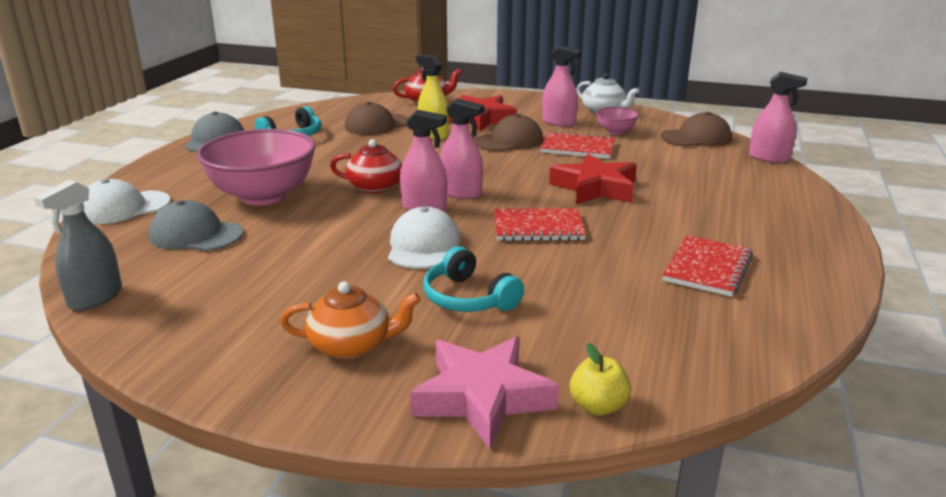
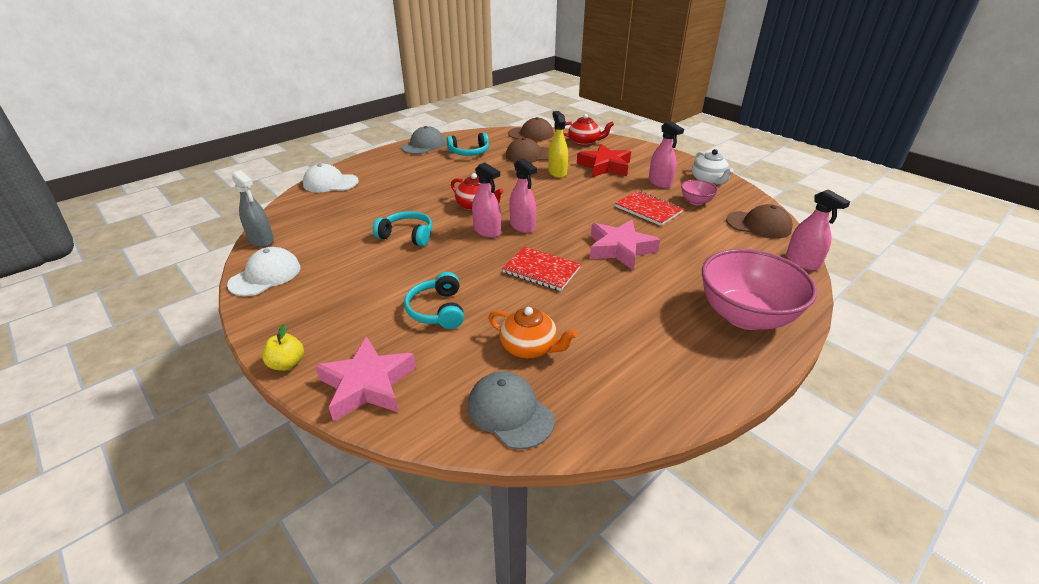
camera: 30 degrees right, 10 degrees up
grey spray bottle [34,180,122,311] -> grey spray bottle turned 105 degrees counterclockwise [232,170,274,247]
grey cap [149,200,243,251] -> grey cap moved to [468,371,555,449]
pink bowl [197,129,316,205] -> pink bowl moved to [702,249,817,330]
orange teapot [280,281,421,359] -> orange teapot moved to [488,307,577,358]
white cap [388,207,461,269] -> white cap moved to [227,247,300,296]
brown cap [474,114,543,151] -> brown cap moved to [508,117,554,141]
red star [549,154,637,204] -> pink star [590,220,660,270]
yellow apple [570,343,631,416] -> yellow apple moved to [262,324,304,371]
red notebook [663,235,753,297] -> none
none -> turquoise headphones [373,211,432,246]

